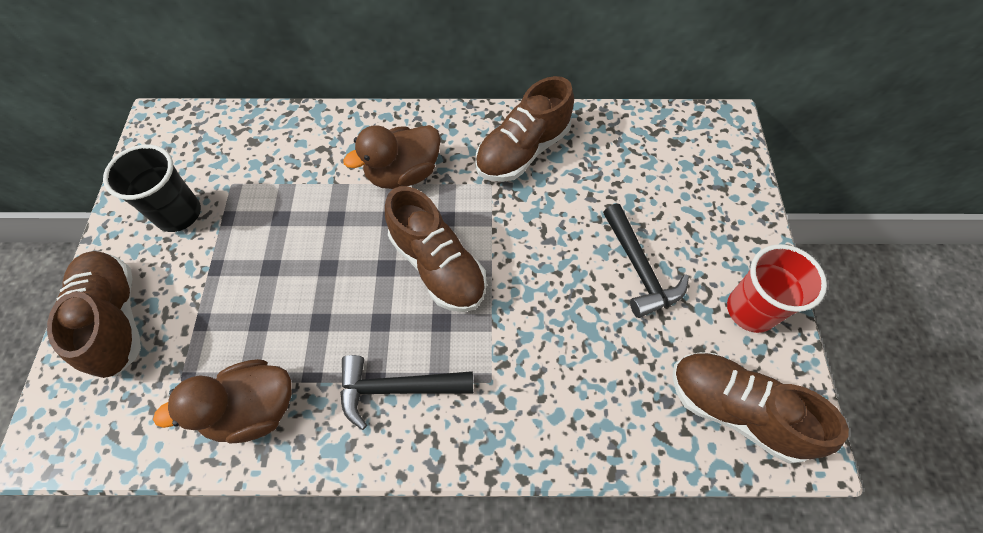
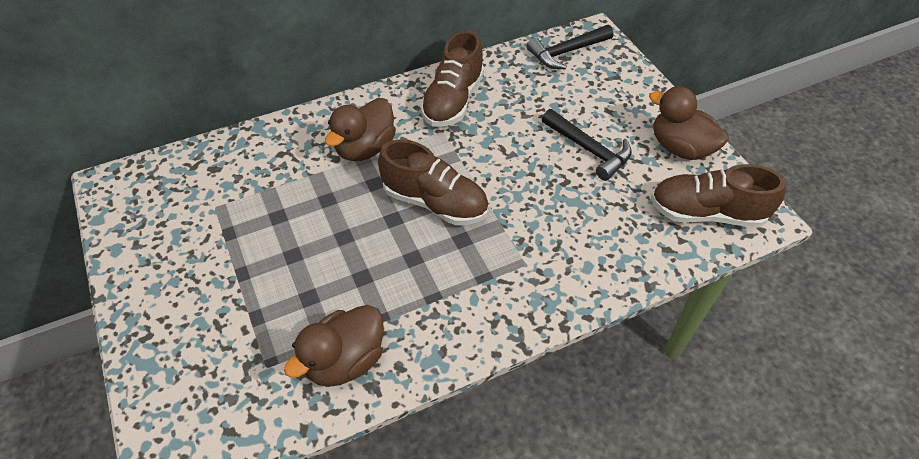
camera: 25 degrees left, 10 degrees down
brown shoe [47,251,141,378] -> none
black cup [103,144,201,232] -> none
black hammer [340,355,473,430] -> black hammer moved to [527,25,614,69]
red cup [727,244,827,333] -> brown duck [649,86,729,160]

